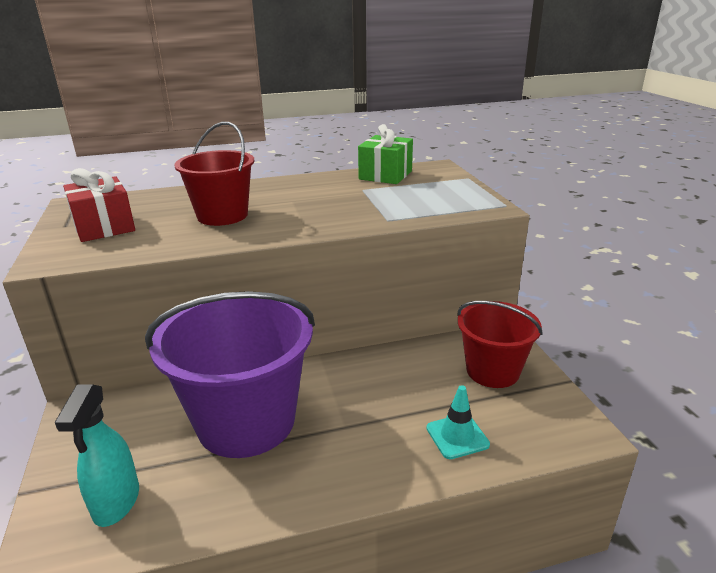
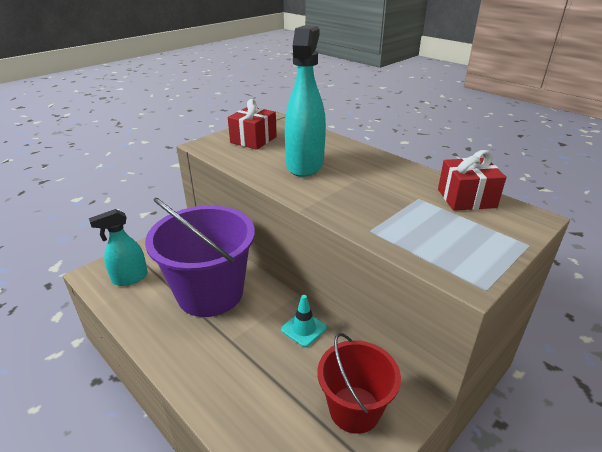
camera: 60 degrees right, 5 degrees up
red bucket [174,122,254,226] -> turquoise spray bottle [285,25,326,177]
green gift [358,124,413,184] -> red gift [438,150,506,211]
turquoise traffic cone [426,385,490,459] -> turquoise traffic cone moved to [281,295,327,347]

